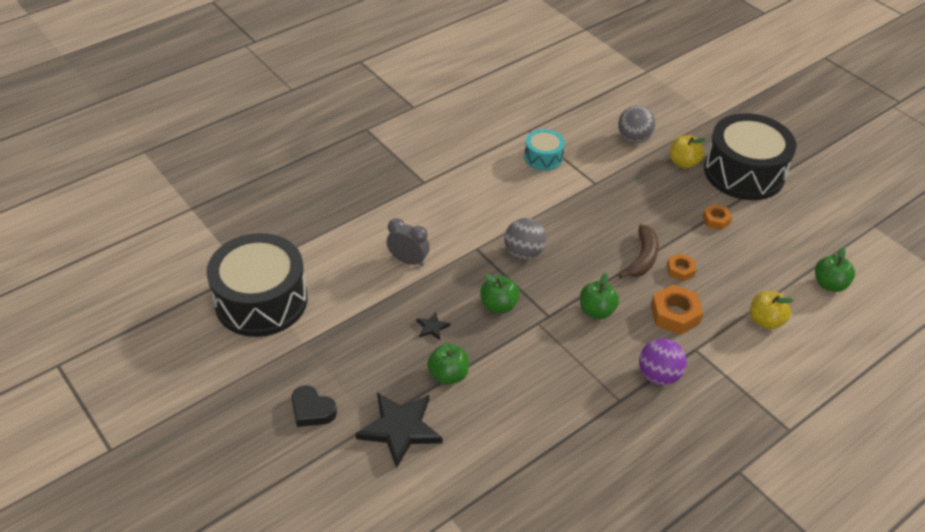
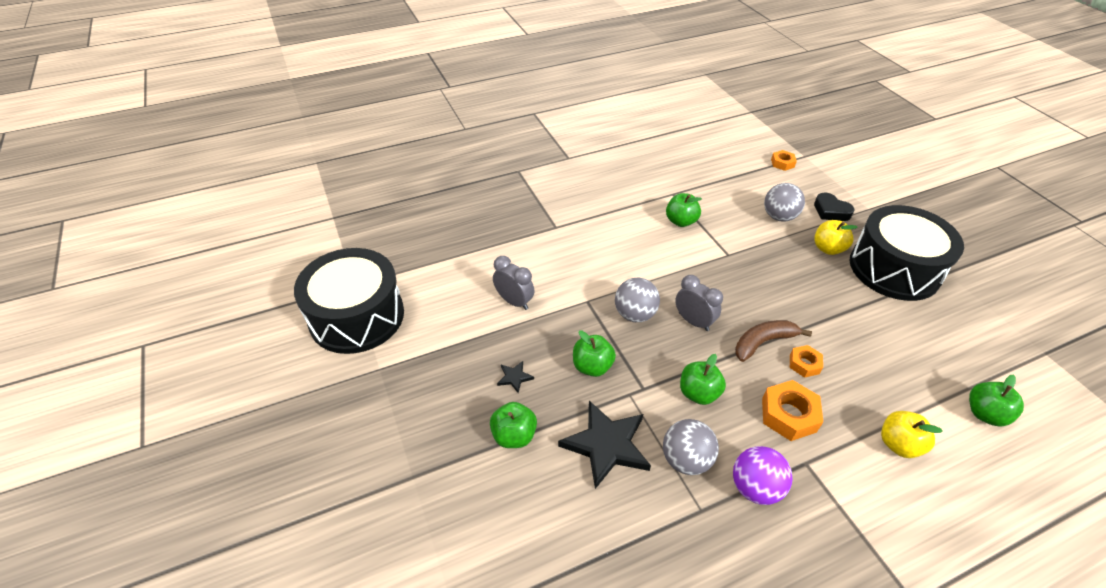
camera: 15 degrees right, 0 degrees up
black heart [292,385,337,427] -> black heart moved to [814,192,855,221]
black star [355,392,443,469] -> black star moved to [558,401,651,489]
turquoise drum [524,129,565,171] -> green apple [666,193,702,227]
brown banana [619,225,659,279] -> brown banana turned 150 degrees counterclockwise [735,320,812,362]
orange nut [702,204,732,230] -> orange nut moved to [771,150,797,171]
none -> grey ball [663,419,719,475]
none -> grey clock [675,275,723,331]

